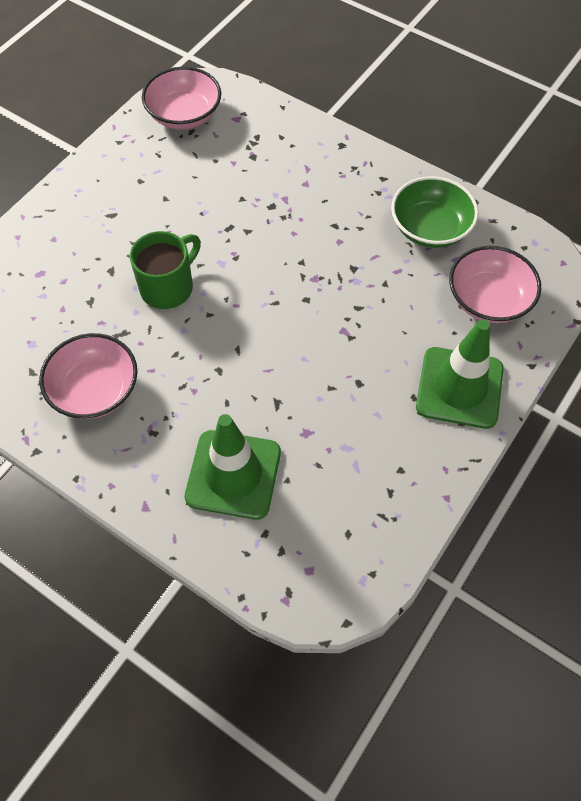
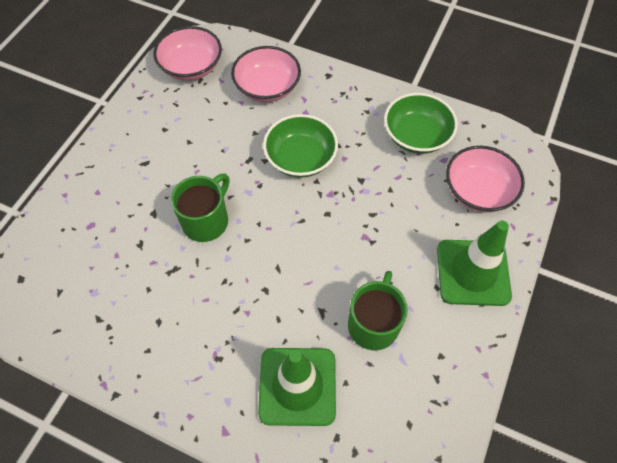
camera: 10 degrees left, 0 degrees up
pink bowl [39,333,138,419] -> pink bowl moved to [231,46,301,102]
none -> green bowl [263,114,338,178]
none -> green mug [348,271,408,350]

